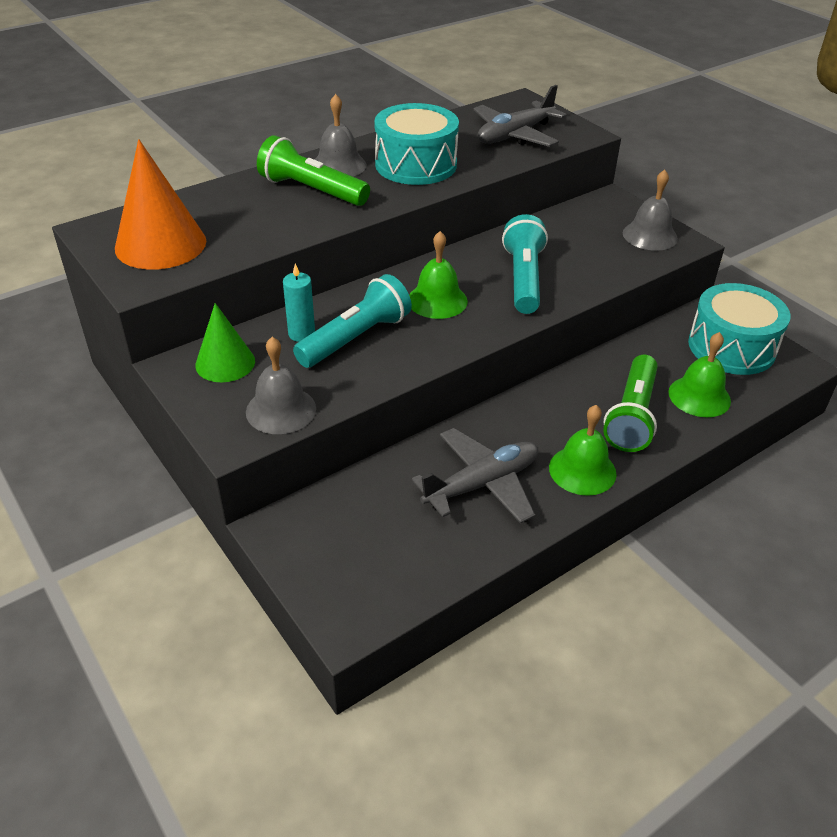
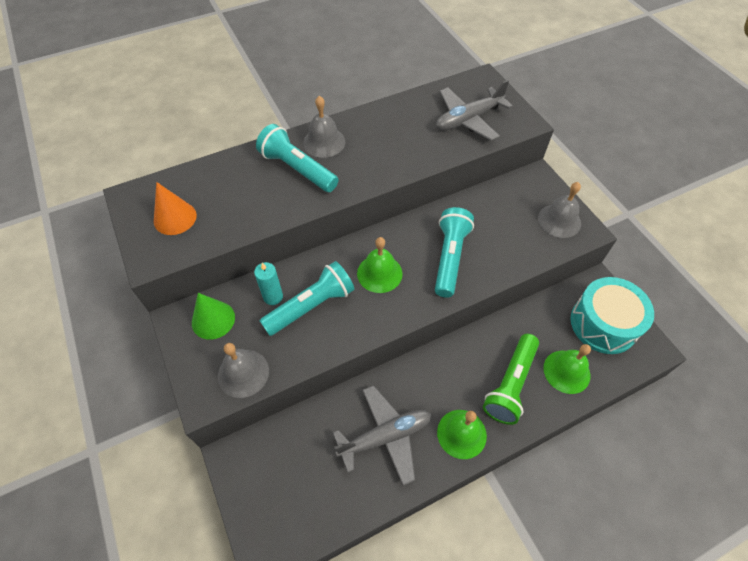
camera: 10 degrees right, 15 degrees up
orange cone [115,139,206,270] -> orange cone [154,182,197,235], size x0.63
green flashlight [257,135,370,206] -> turquoise flashlight [256,124,339,192]
turquoise drum [374,103,459,185] -> none

